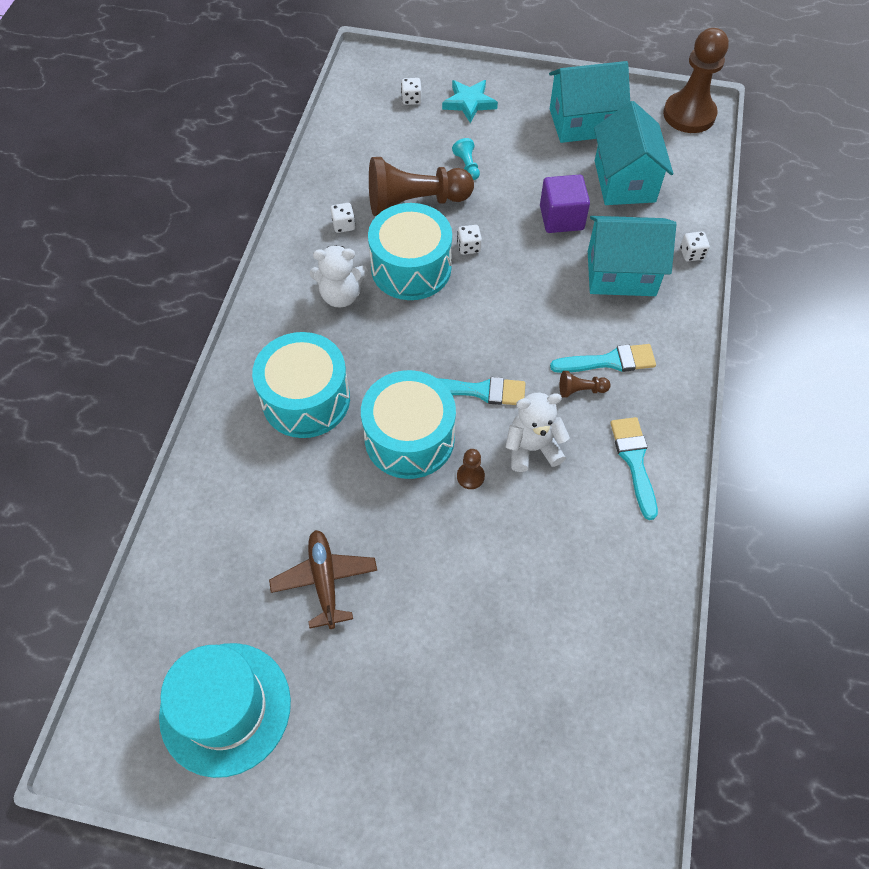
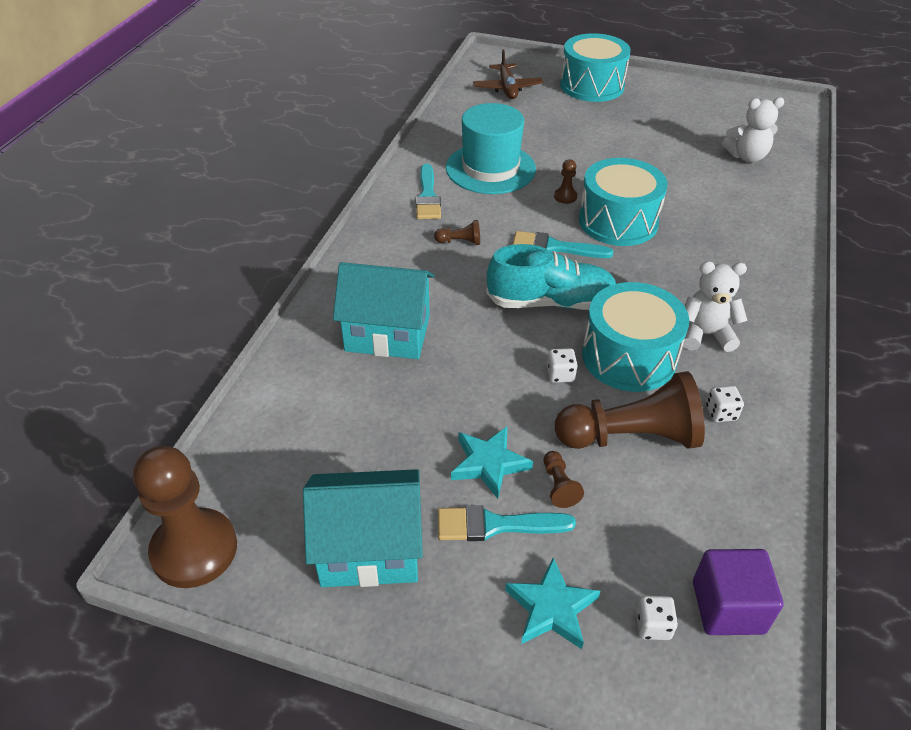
camera: 175 degrees left, 15 degrees down
turquoise hat [159,643,291,778] -> turquoise hat moved to [446,103,536,194]
turquoise drum [252,332,350,438] -> turquoise drum moved to [560,33,631,102]
brown plane [269,530,377,629] -> brown plane moved to [473,49,543,99]
turquoise pawn [452,138,480,180] -> brown pawn [544,451,584,508]
white teddy bear [506,393,570,472] -> white teddy bear moved to [722,97,784,162]
purple cube [540,175,590,233] -> purple cube moved to [693,549,784,635]
turquoise brush [550,344,656,373] -> turquoise brush moved to [438,505,576,541]
turquoise house [594,101,673,205] -> none
white dice [680,231,710,261] -> none
none -> turquoise star [451,427,533,499]
none -> turquoise shoe [486,244,616,310]

